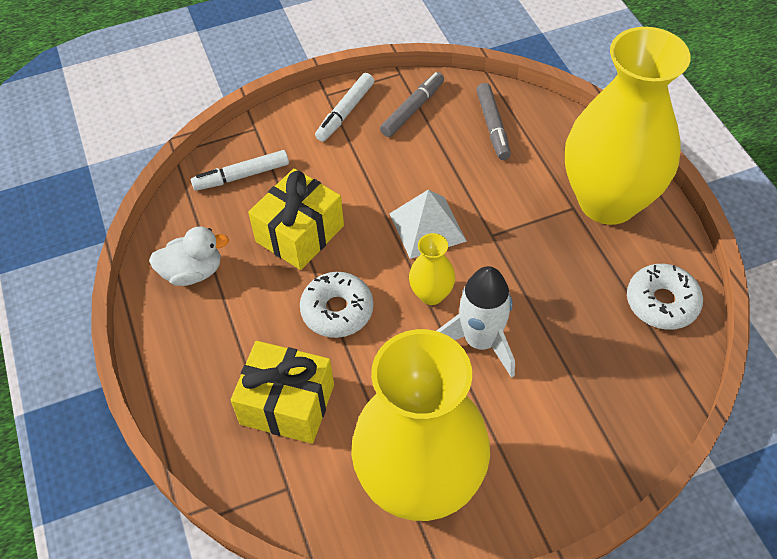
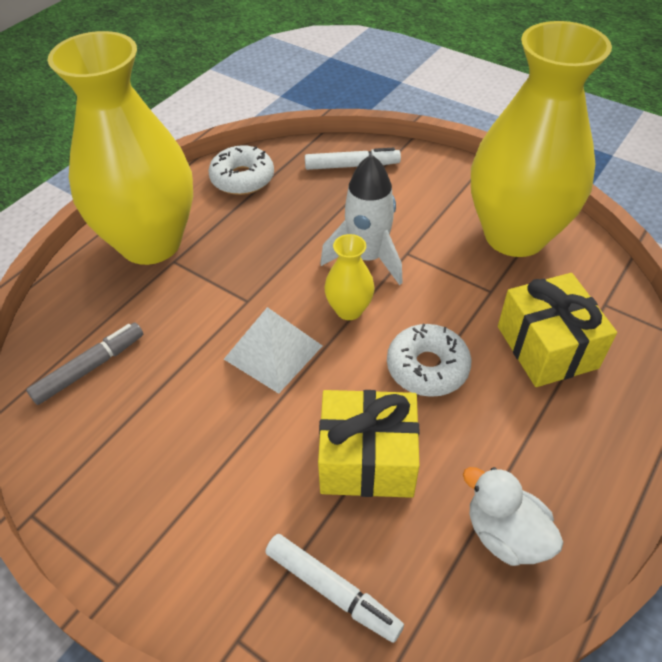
camera: 125 degrees left, 5 degrees down
white marker [315,73,374,142] -> white marker moved to [305,147,401,170]
grey marker [380,72,444,137] -> none

